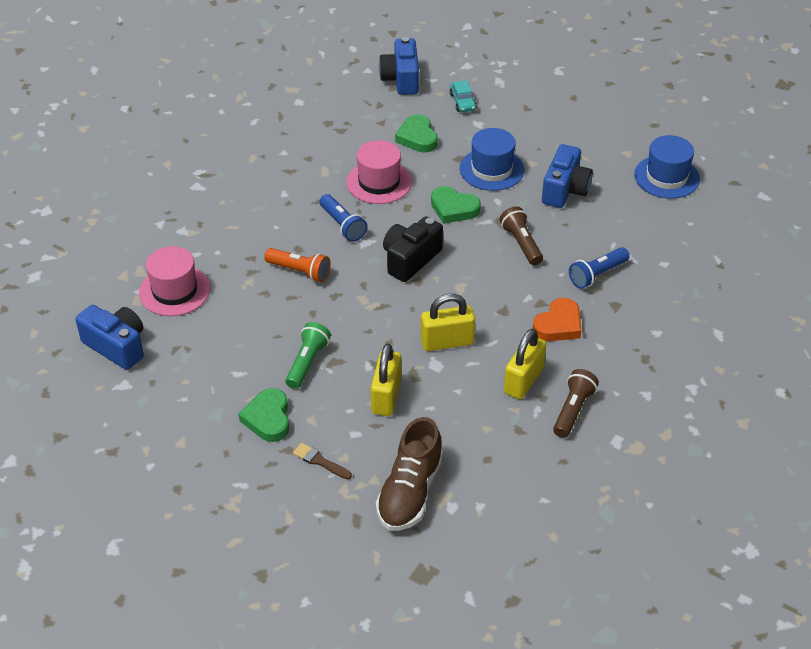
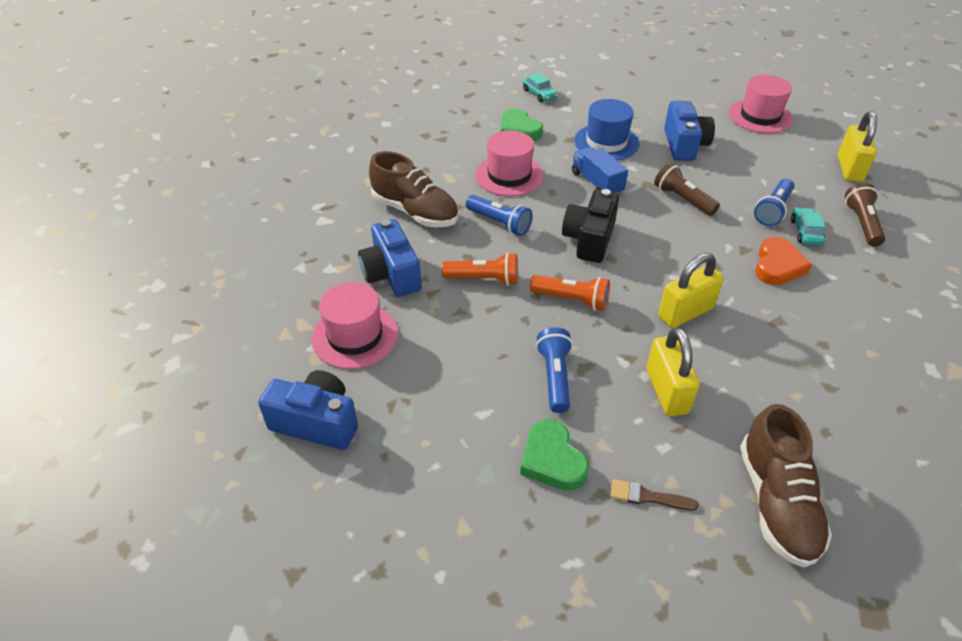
camera: 20 degrees left, 0 degrees up
green flashlight [286,322,331,389] -> blue flashlight [536,327,573,413]
blue camera [379,37,419,95] -> blue camera moved to [358,219,422,297]
green heart [431,186,481,224] -> blue truck [572,147,628,194]
yellow padlock [504,329,546,399] -> yellow padlock moved to [838,111,877,182]
brown flashlight [553,369,599,438] -> brown flashlight moved to [845,183,885,247]
blue hat [634,135,700,199] -> pink hat [729,75,793,133]
none -> brown shoe [369,151,458,227]
none -> orange flashlight [530,275,610,311]
none -> turquoise car [791,207,826,245]

